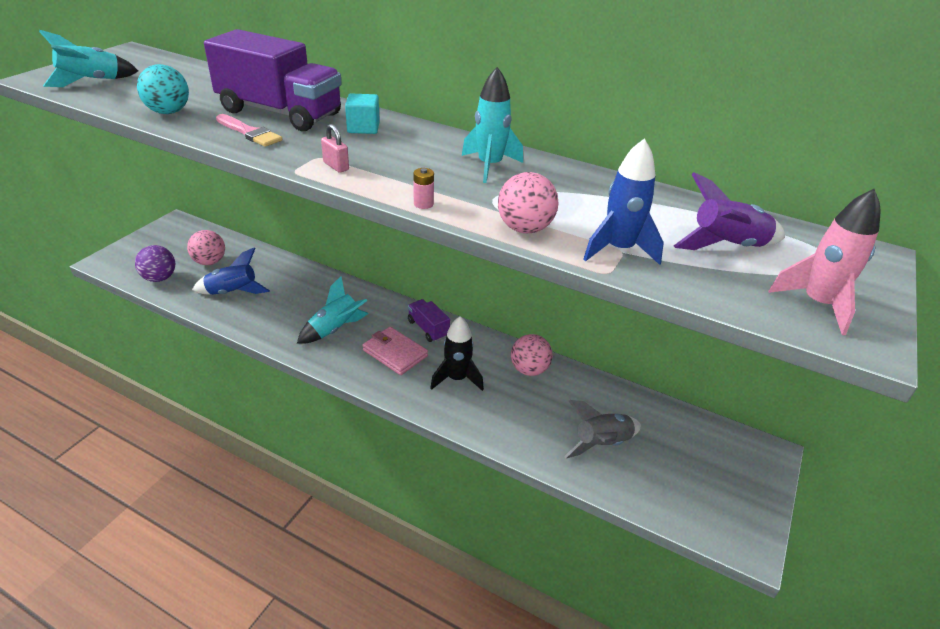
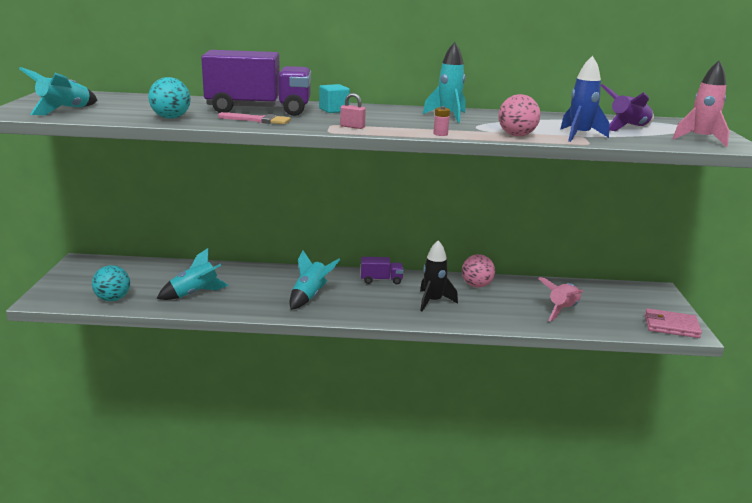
camera: 25 degrees left, 15 degrees down
purple ball [135,245,175,282] -> turquoise ball [92,265,130,301]
pink ball [187,230,225,265] -> none
blue rocket [192,247,270,295] -> turquoise rocket [157,248,229,300]
pink wallet [363,327,428,375] -> pink wallet moved to [645,308,702,338]
purple truck [408,299,450,342] -> purple truck turned 150 degrees clockwise [361,257,404,284]
grey rocket [564,400,641,458] -> pink rocket [538,277,584,322]

